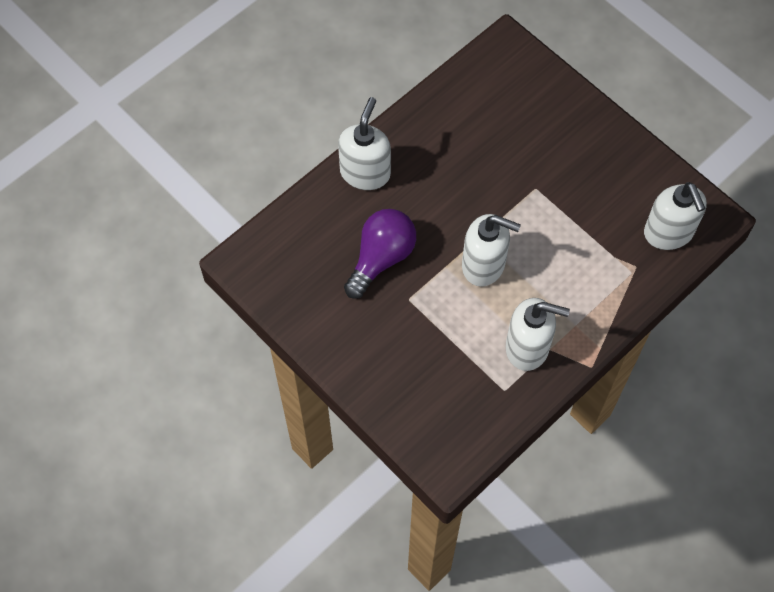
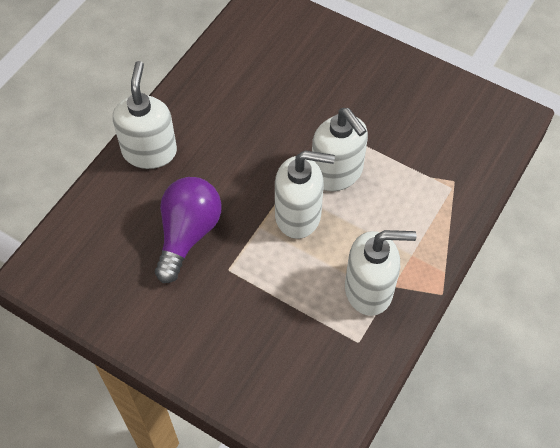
camera: 15 degrees left, 5 degrees down
white soap dispenser [644,182,707,250] -> white soap dispenser moved to [312,108,368,191]

